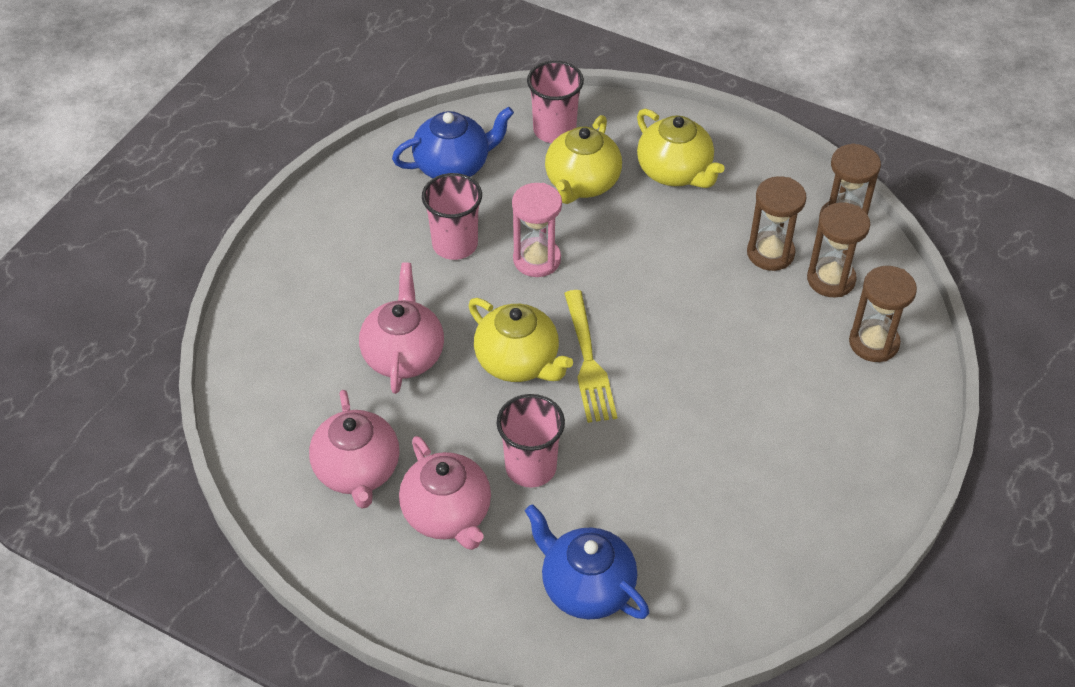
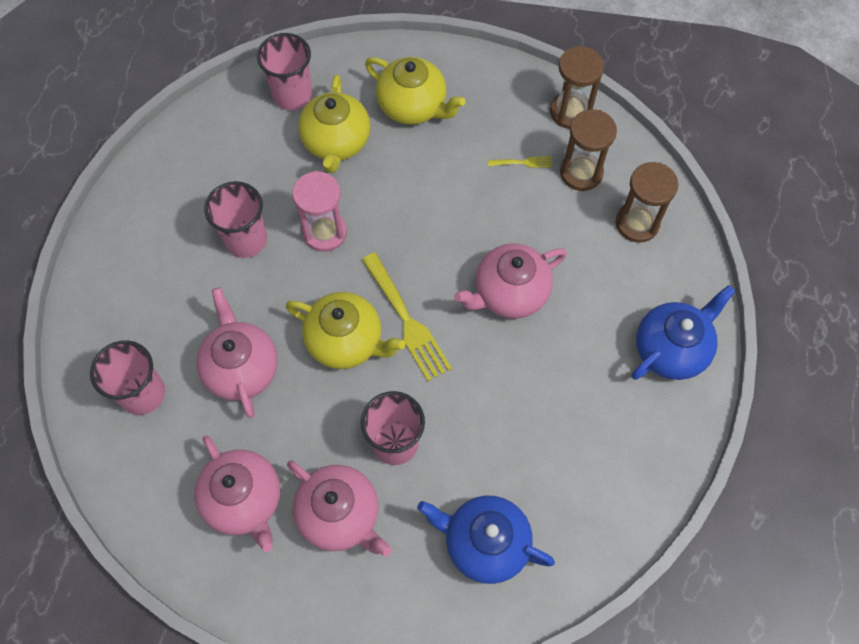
camera: 20 degrees left, 15 degrees up
blue teapot [392,107,514,178] -> blue teapot moved to [632,285,735,380]
brown hourglass [747,176,806,271] -> yellow fork [488,157,552,168]
none -> pink cup [90,340,165,415]
none -> pink teapot [454,244,567,319]

